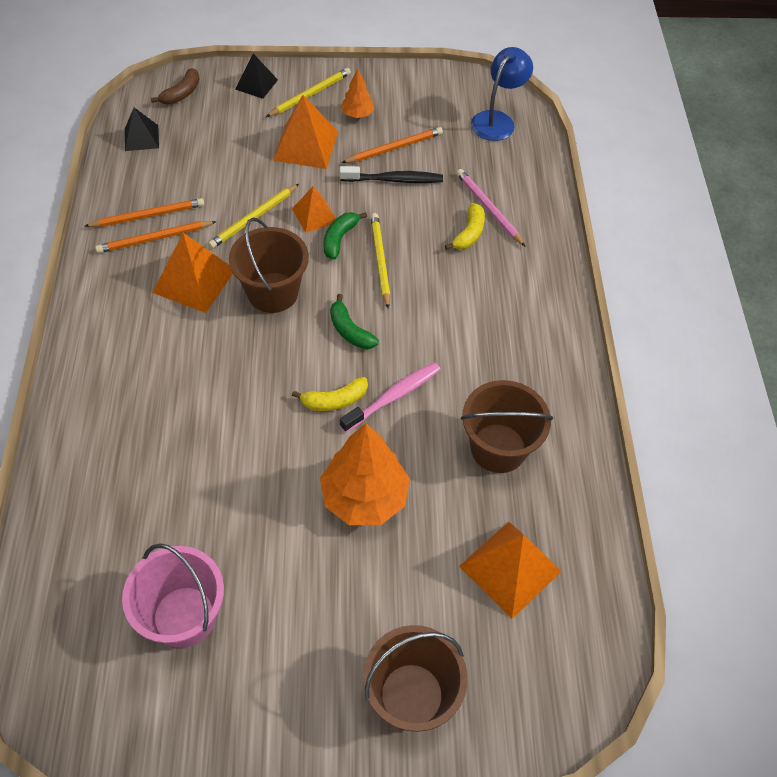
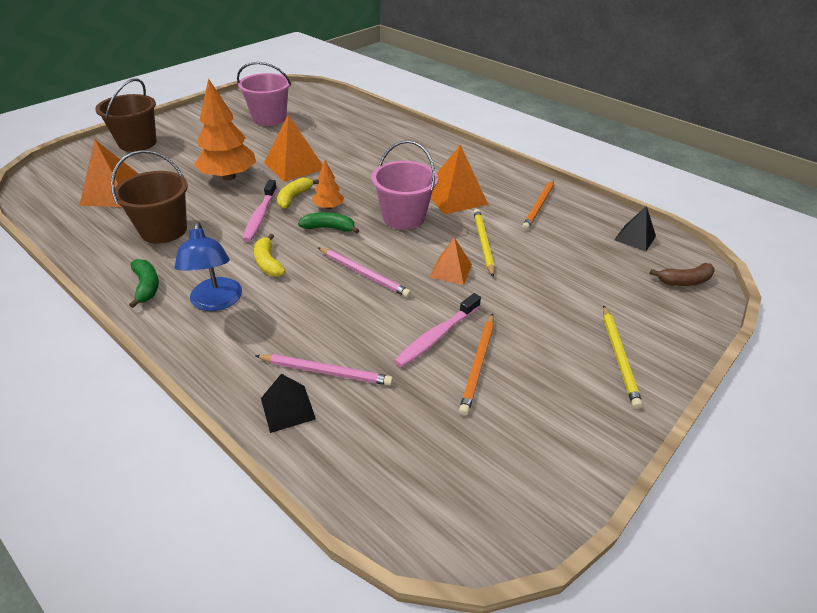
camera: 135 degrees right, 15 degrees down
orange pencil [95,221,217,253] -> none
brown banana [151,68,199,105] -> brown banana turned 90 degrees counterclockwise [649,263,715,286]
brown bucket [229,218,309,313] -> pink bucket [371,140,438,230]
black pyramid [235,54,278,99] -> black pyramid moved to [261,374,316,433]
orange pyramid [273,95,338,169] -> orange pyramid moved to [264,115,323,182]
green banana [323,212,367,260] -> green banana moved to [129,259,159,308]
black toothbrush [340,166,443,183] -> pink toothbrush [394,293,481,367]
orange tree [341,69,374,118] -> orange tree moved to [312,160,344,210]
yellow pencil [371,213,390,309] -> pink pencil [318,248,411,298]
yellow banana [445,203,485,250] -> yellow banana moved to [254,234,285,277]
blue lamp [471,47,533,141] -> blue lamp moved to [175,222,242,311]

